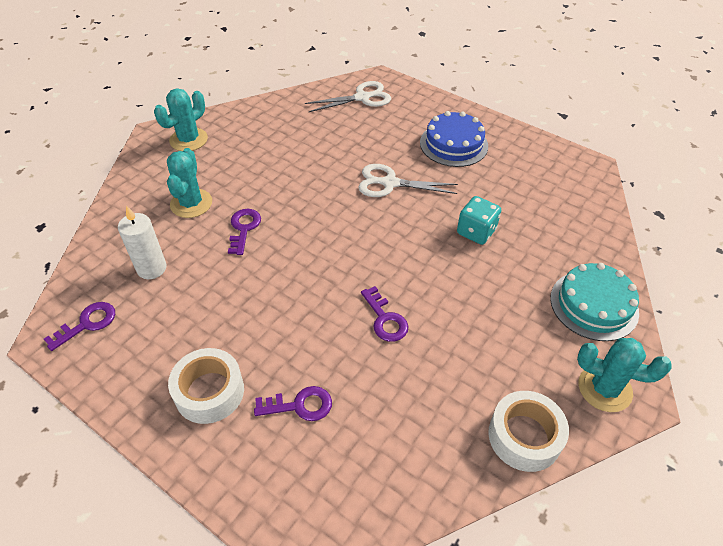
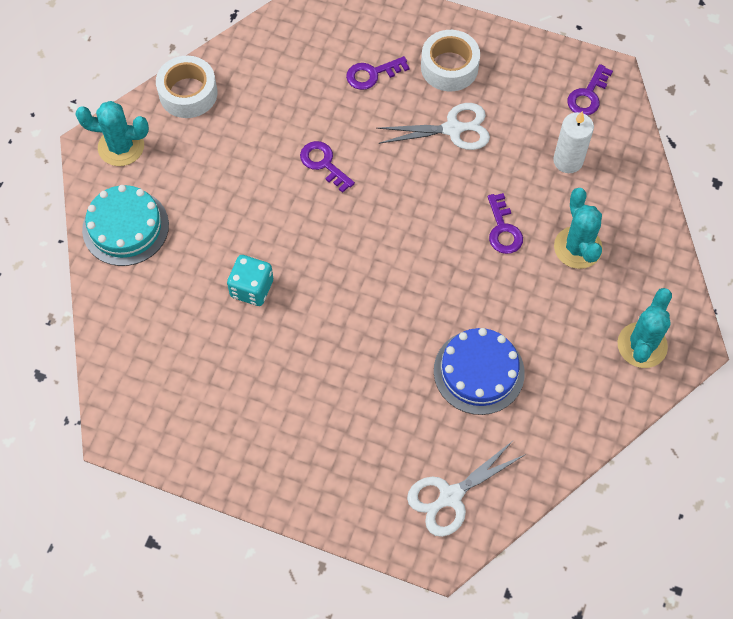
camera: 165 degrees right, 15 degrees up
white scissors [358,164,458,197] -> white scissors moved to [376,103,490,150]
blue cake [420,111,488,167] -> blue cake moved to [434,328,525,415]

